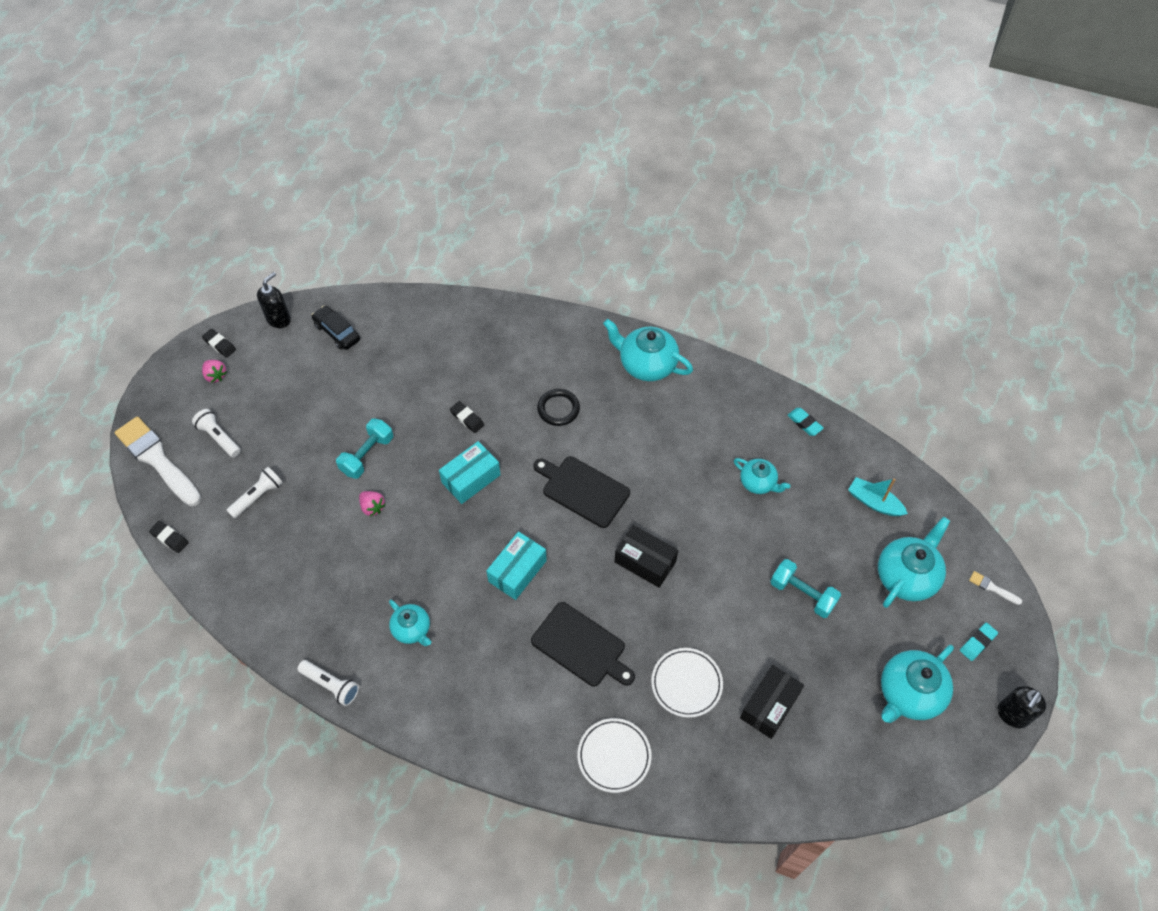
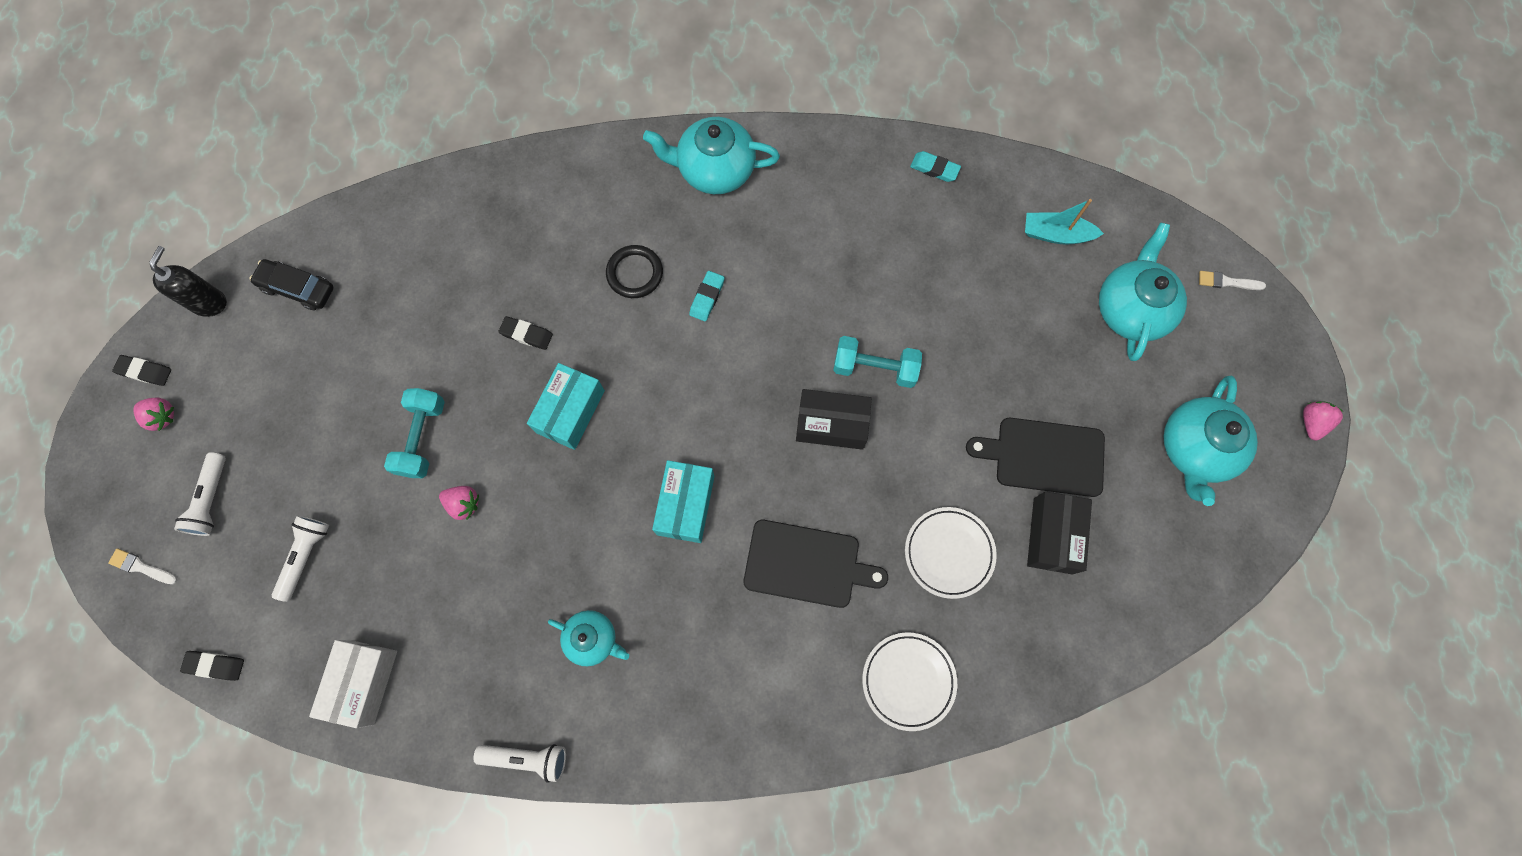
camera: 25 degrees left, 15 degrees up
white brush [115,416,201,506] -> white brush [108,549,177,584], size x0.40
white flashlight [192,409,241,458] -> white flashlight turned 105 degrees counterclockwise [174,452,226,536]
black cutting board [534,456,630,528] -> black cutting board moved to [966,418,1105,497]
turquoise teapot [734,458,790,494] -> none
turquoise dumbbell [770,559,841,618] -> turquoise dumbbell moved to [833,336,922,388]
turquoise eraser [960,623,998,661] -> turquoise eraser moved to [689,271,725,321]
black soap dispenser [998,686,1046,728] -> pink strawberry [1303,401,1343,440]
none -> white box [309,640,397,728]

